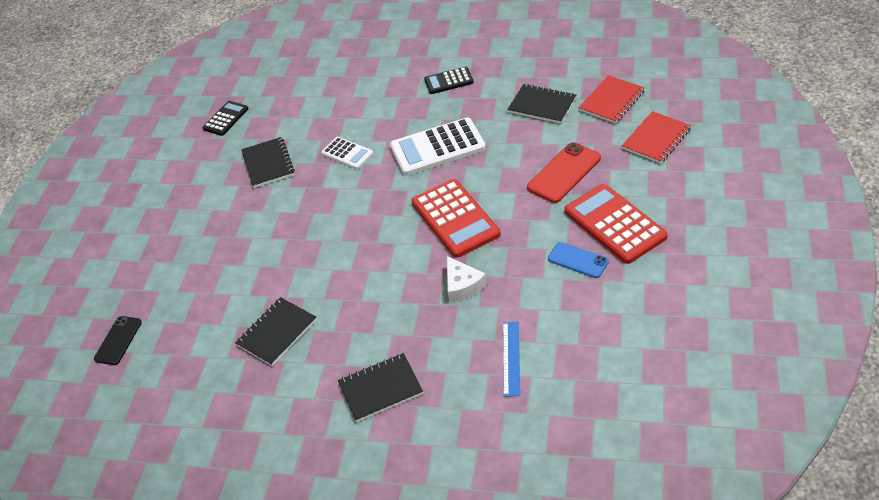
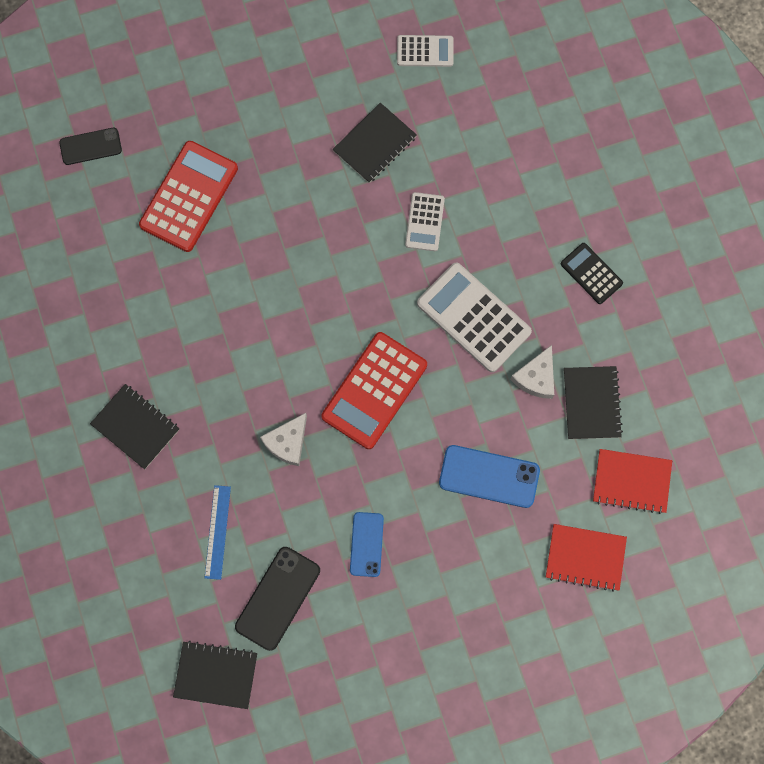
camera: 55 degrees right, 30 degrees up
black calculator [203,101,248,136] -> white calculator [397,35,454,67]
black notebook [235,297,317,366] -> black notebook moved to [173,641,257,709]
blue ruler [503,322,520,397] -> blue ruler turned 60 degrees counterclockwise [205,485,231,580]
red phone [527,142,601,203] -> blue phone [439,445,540,508]
red calculator [565,184,668,264] -> red calculator moved to [139,141,238,252]
none -> black phone [235,547,320,651]
none -> white cheese [510,345,554,399]

